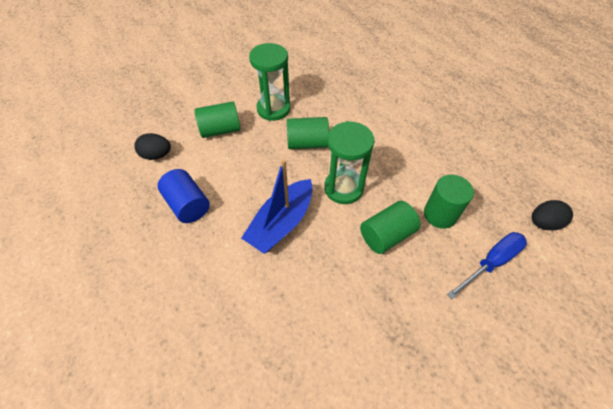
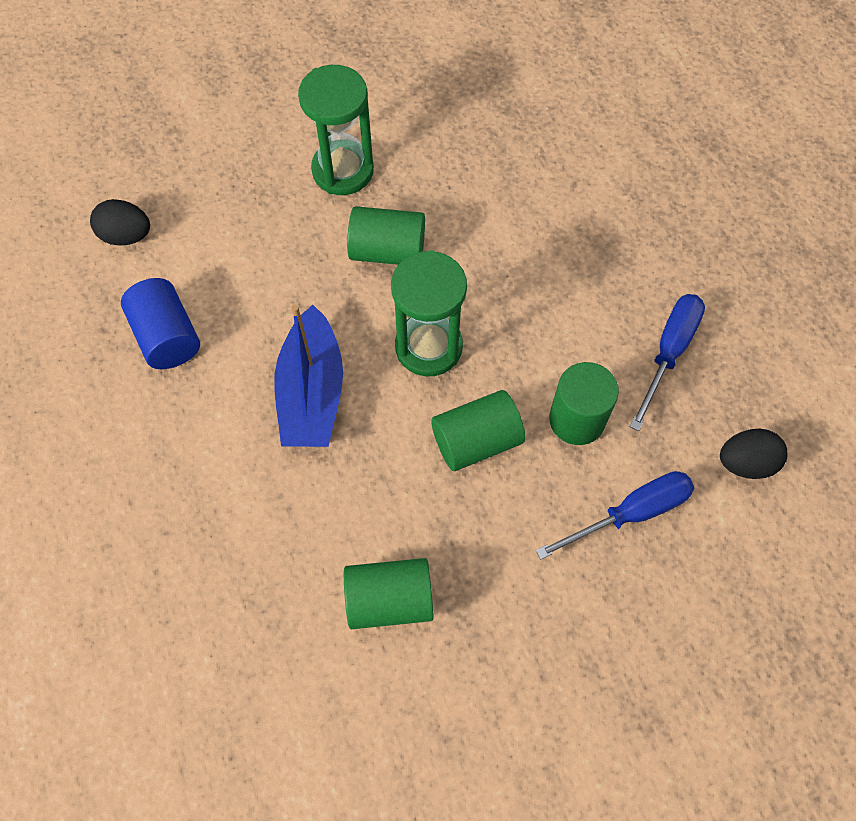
camera: 10 degrees right, 10 degrees up
green cylinder [195,101,241,138] -> green cylinder moved to [344,558,434,629]
blue boat [241,159,313,254] -> blue boat turned 45 degrees counterclockwise [274,304,343,447]
none -> blue screwdriver [630,294,705,431]

